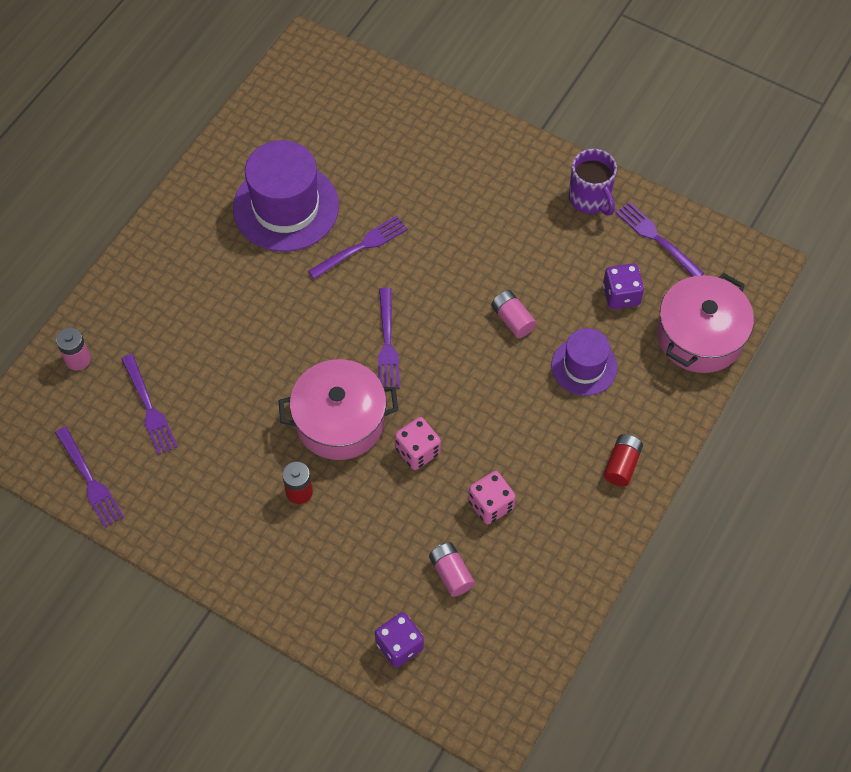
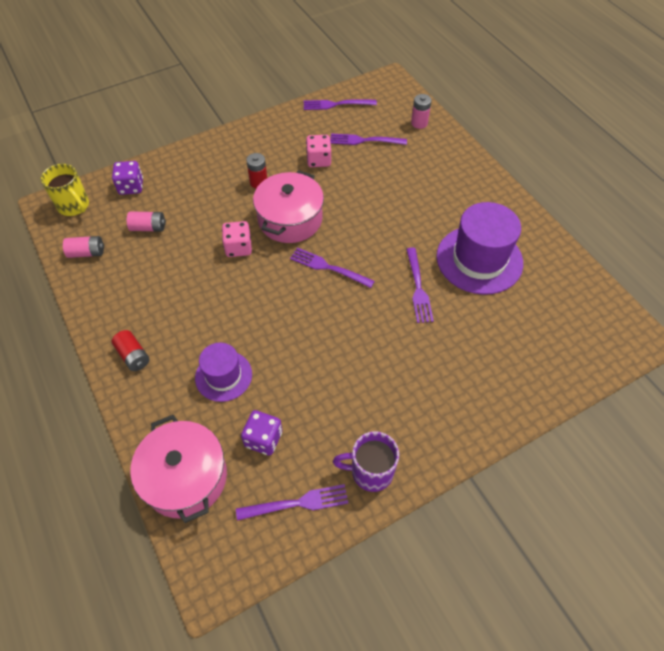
camera: 120 degrees right, 5 degrees down
pink dice [468,471,516,524] -> pink dice moved to [306,135,331,167]
pink battery [491,290,537,338] -> pink battery moved to [63,236,104,258]
none -> yellow mug [41,164,89,216]

